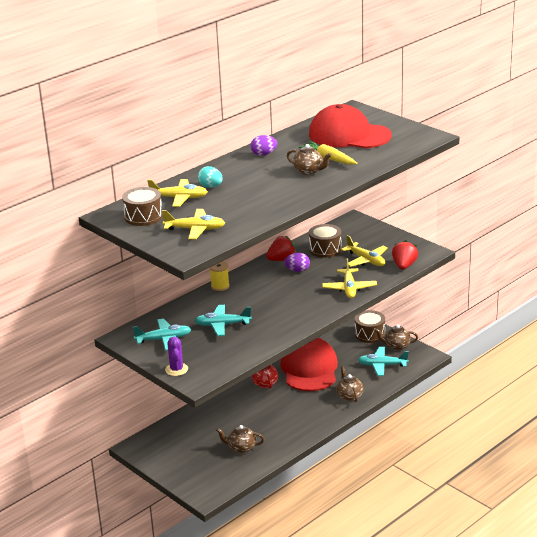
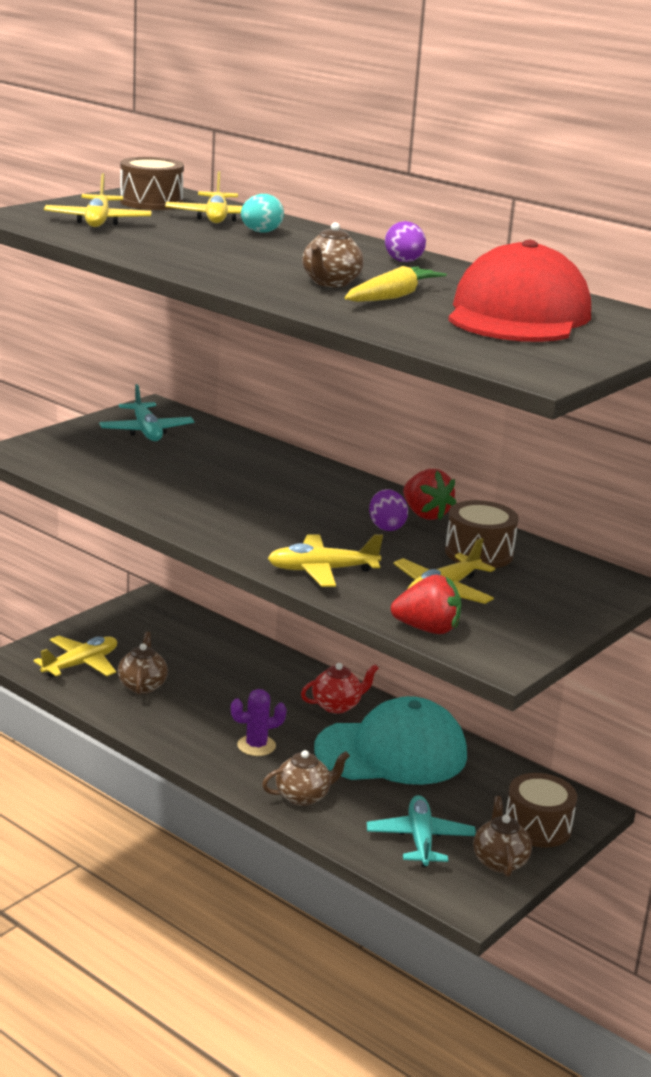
camera: 80 degrees right, 5 degrees down
purple cactus [165,337,188,376] -> purple cactus moved to [231,689,287,756]
turquoise plane [194,305,252,336] -> none
yellow spool [210,261,230,291] -> none
red cap [280,338,338,391] -> turquoise cap [314,696,467,785]
none -> yellow plane [33,636,117,677]

